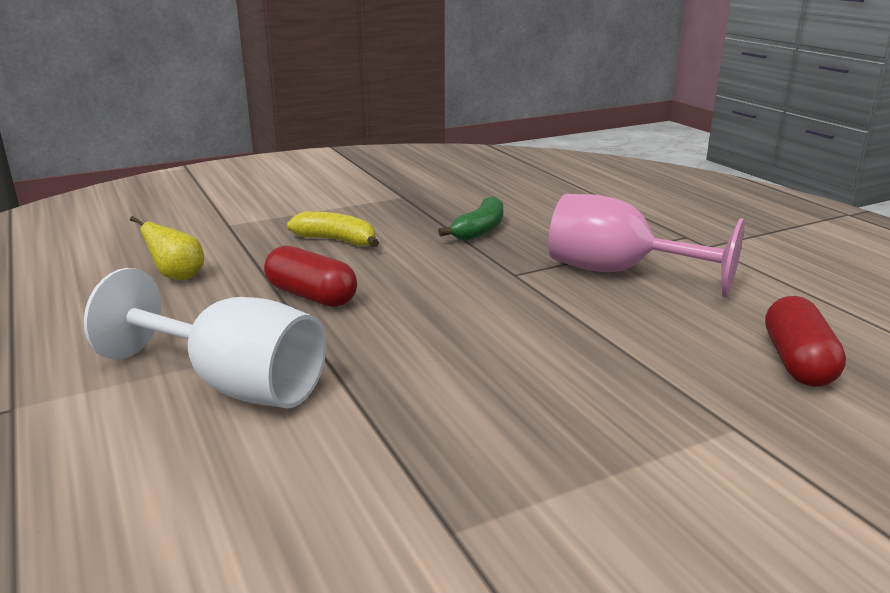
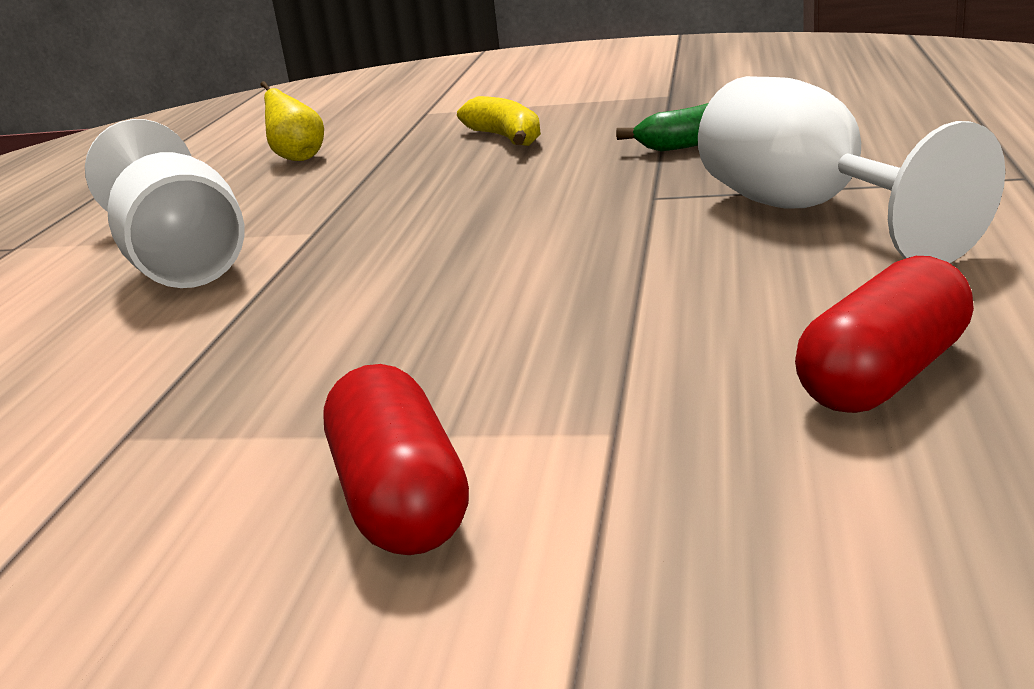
camera: 40 degrees right, 0 degrees up
red capsule [264,246,357,307] -> red capsule moved to [323,364,469,555]
pink goblet [549,194,745,297] -> white goblet [698,76,1005,263]

